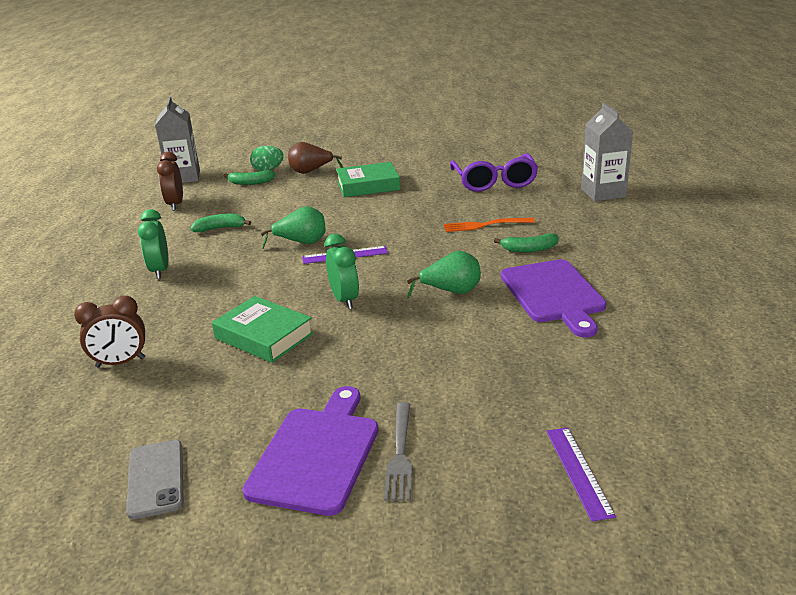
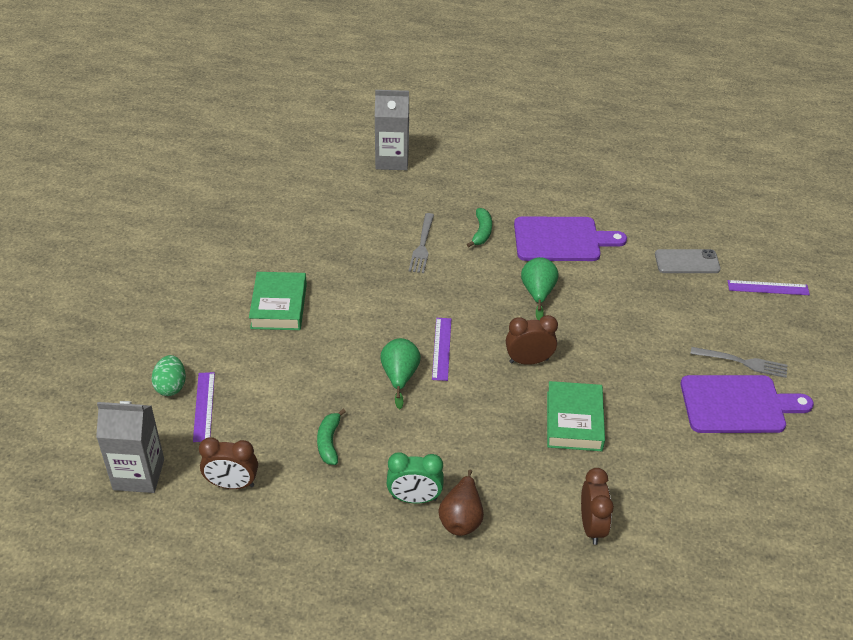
camera: 80 degrees left, 15 degrees up
grey phone [126,440,184,520] -> grey phone moved to [655,249,721,273]
green book [212,296,314,363] -> green book turned 45 degrees counterclockwise [547,381,605,451]
green banana [224,170,276,185] -> purple ruler [193,372,215,442]
purple cutting board [243,386,378,516] -> purple cutting board turned 150 degrees clockwise [681,375,814,433]
brown pear [288,142,343,174] -> brown pear moved to [438,470,484,536]
green clock [325,234,359,309] -> brown clock [506,315,558,365]
orange fork [444,218,535,232] -> grey fork [409,213,434,273]
purple glasses [450,153,538,192] -> none

